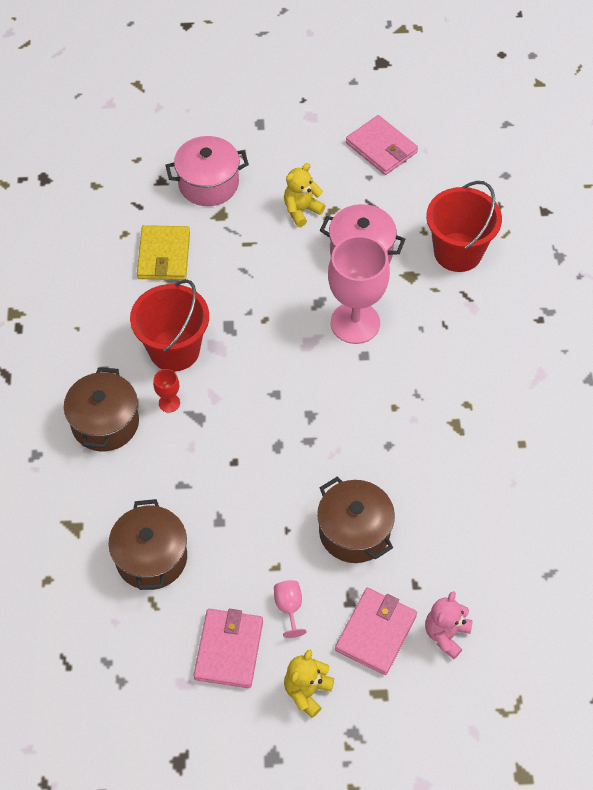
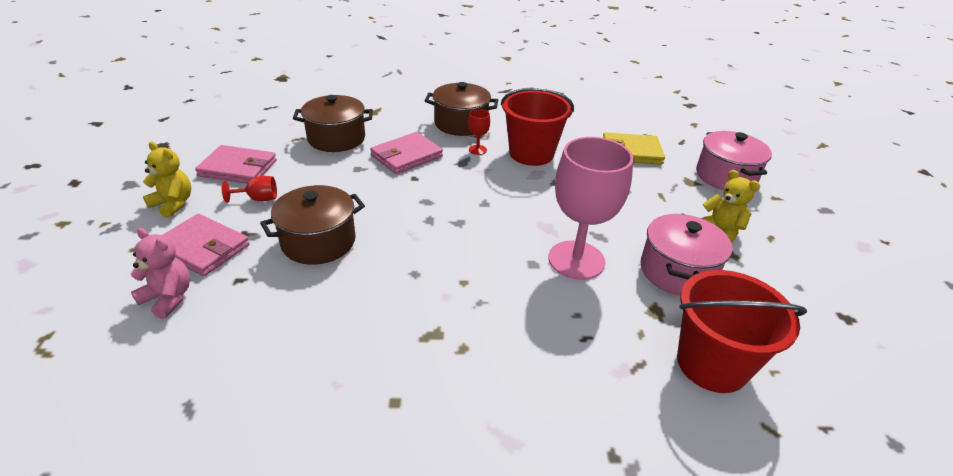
camera: 90 degrees right, 20 degrees down
pink goblet [274,580,307,638] -> red goblet [222,176,277,203]
pink wallet [346,115,418,175] -> pink wallet moved to [370,132,443,174]

